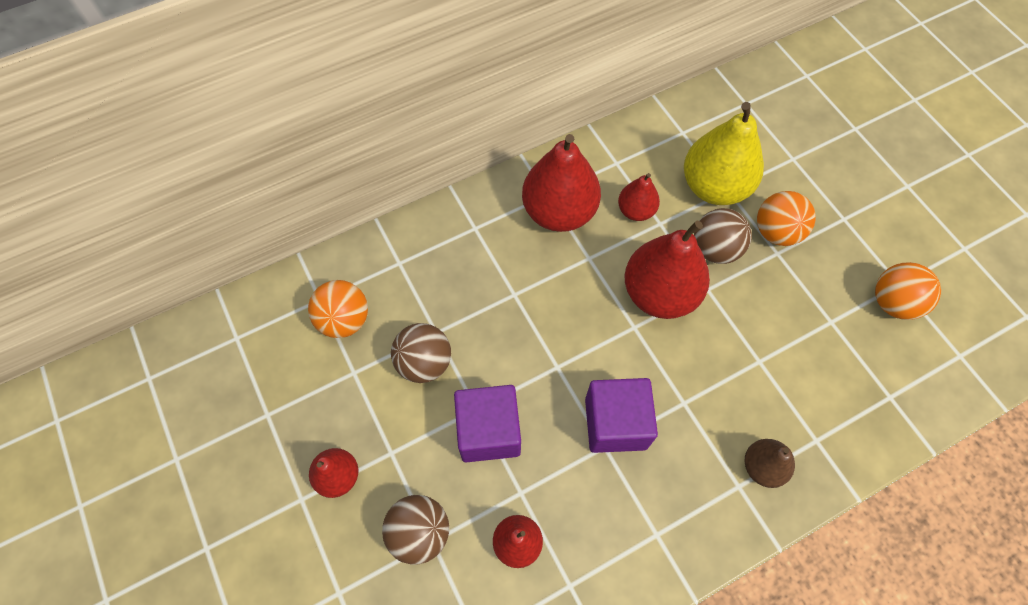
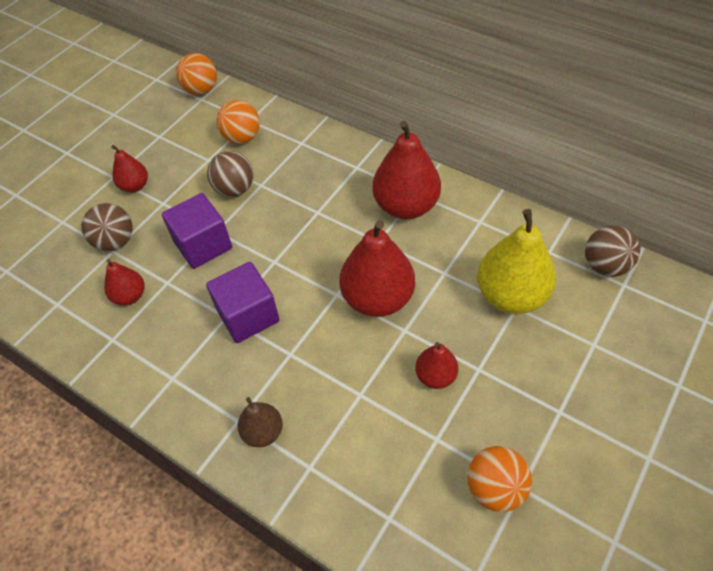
camera: 65 degrees right, 10 degrees down
red pear [618,173,660,221] -> red pear moved to [415,342,458,389]
brown ball [694,208,752,264] -> brown ball moved to [585,225,640,277]
orange ball [757,191,816,246] -> orange ball moved to [176,53,217,95]

